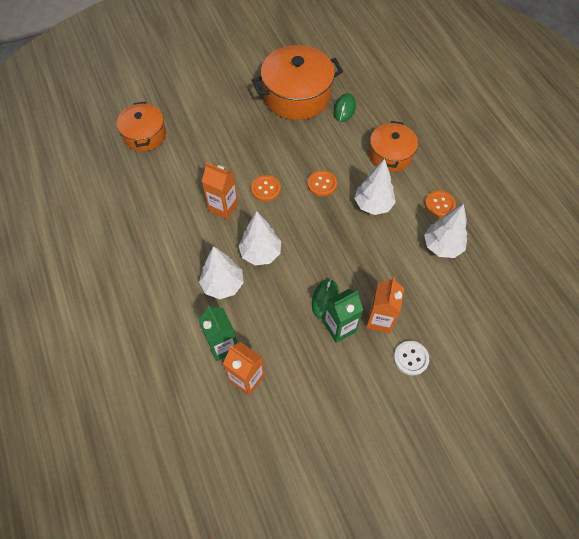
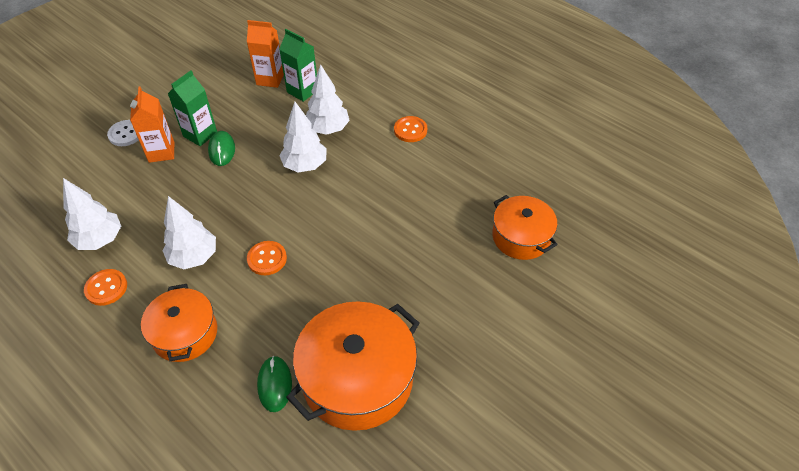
camera: 155 degrees right, 10 degrees down
orange carton [202,162,238,220] -> none
orange button [251,175,281,202] -> orange button moved to [394,116,427,142]

